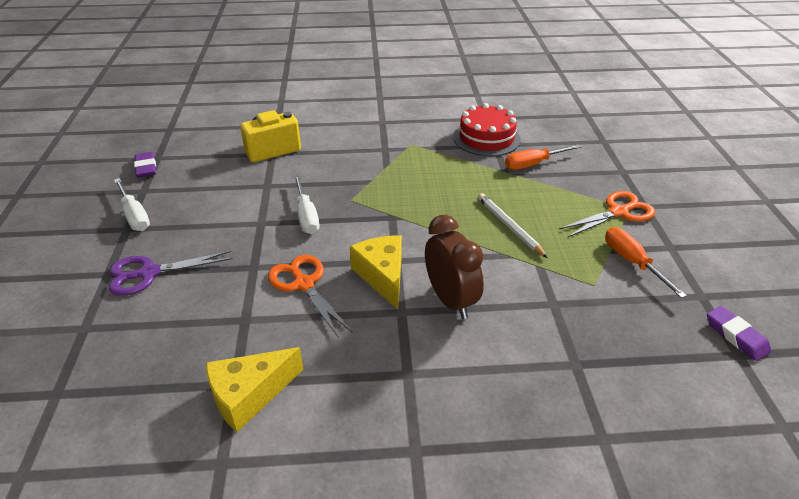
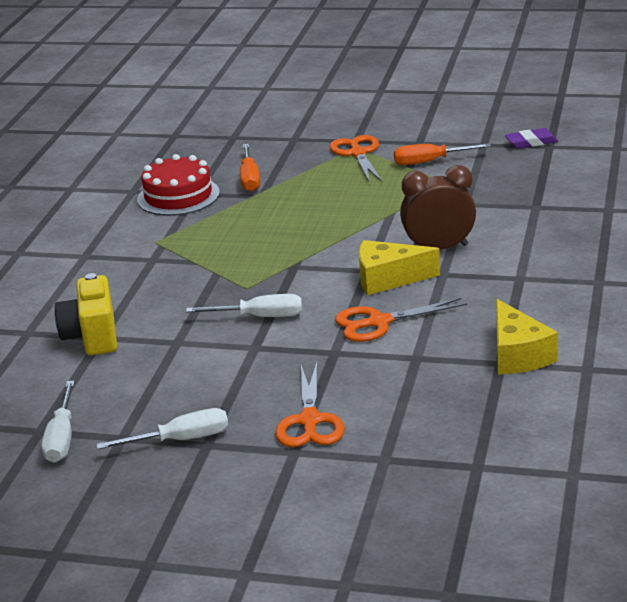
camera: 70 degrees left, 10 degrees down
purple scissors [109,251,232,296] -> orange scissors [275,362,345,447]
purple eraser [134,152,156,178] -> white screwdriver [41,381,75,463]
white pencil [478,193,548,258] -> none

